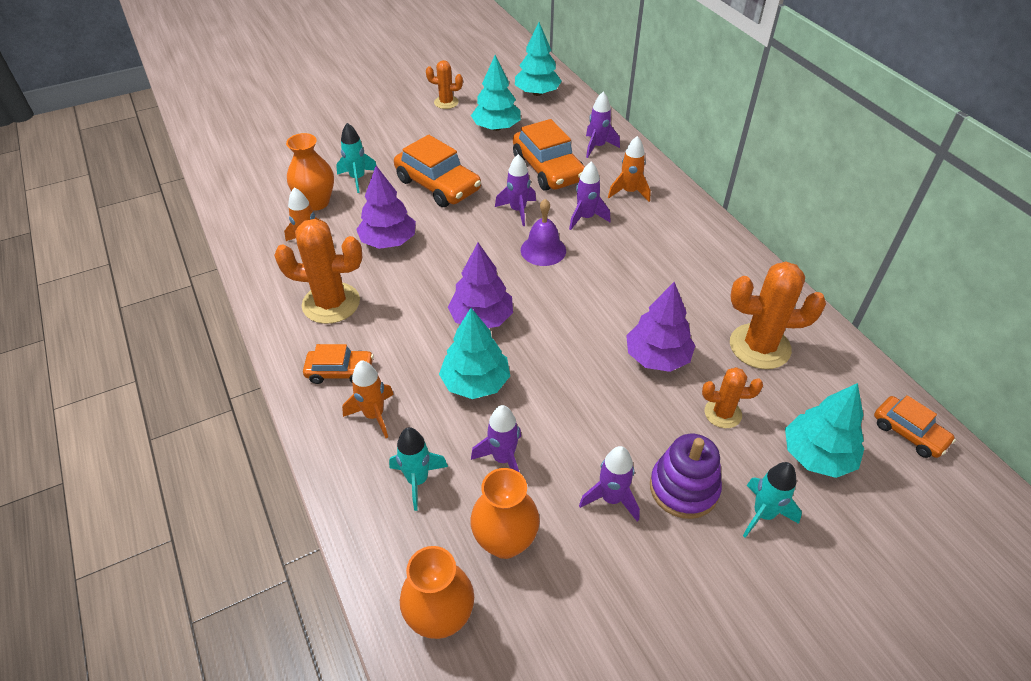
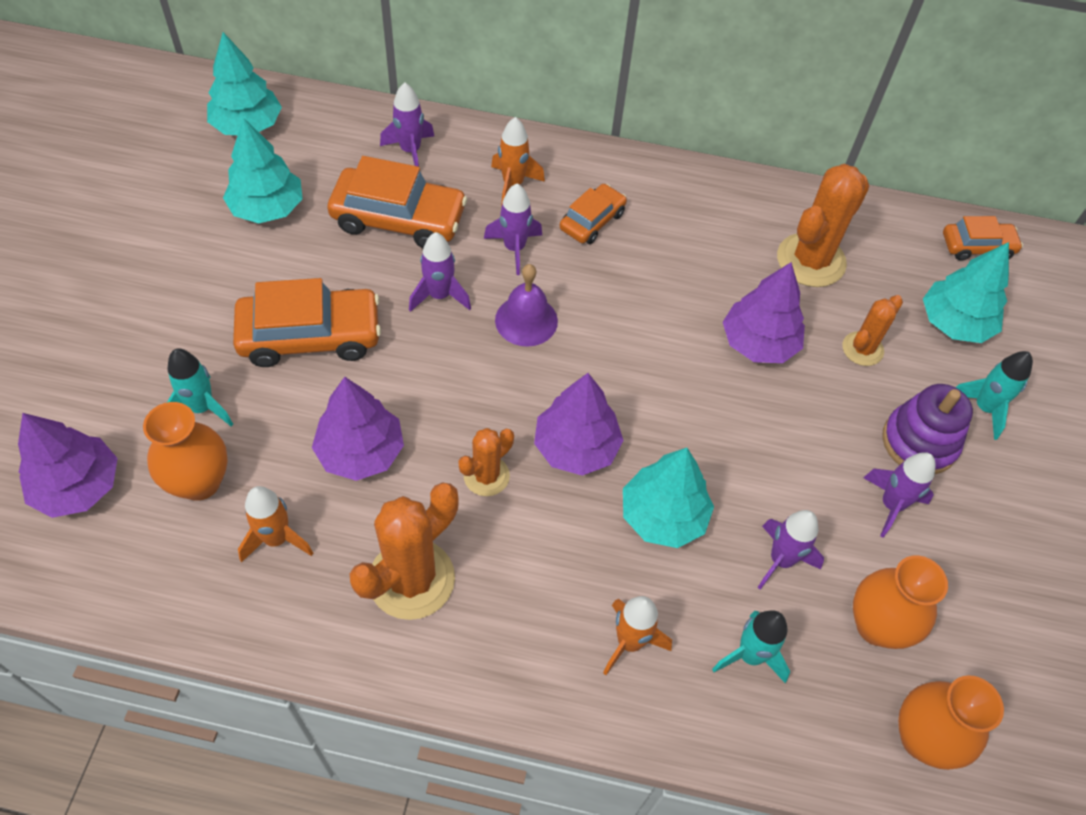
camera: 55 degrees left, 10 degrees up
orange car [303,344,374,384] -> orange car moved to [560,184,627,244]
orange cactus [426,60,463,109] -> orange cactus moved to [458,428,514,496]
none -> purple tree [18,413,118,518]

